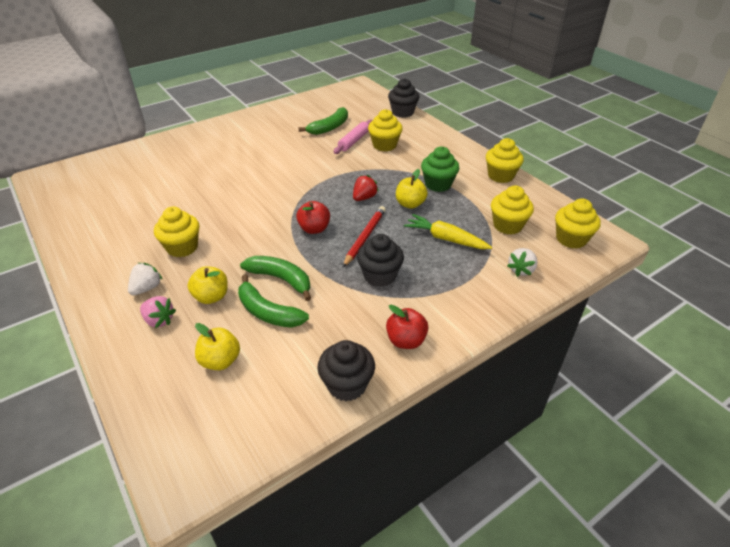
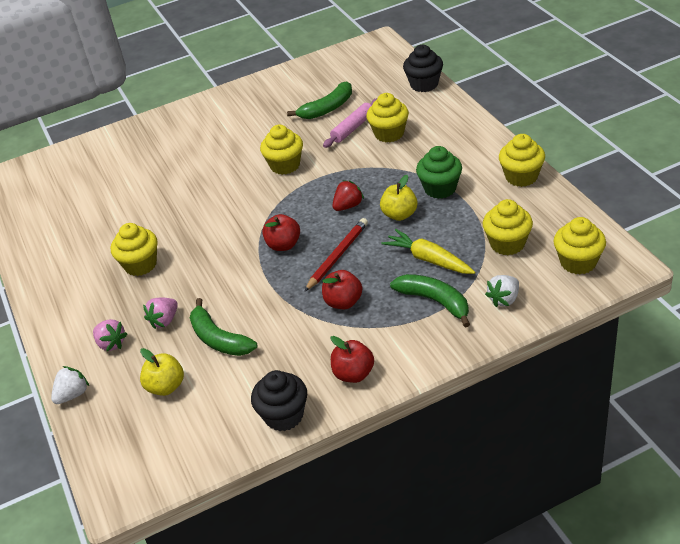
camera: 15 degrees right, 0 degrees up
white strawberry [128,263,163,295] -> white strawberry moved to [51,366,89,404]
yellow apple [188,266,228,304] -> pink strawberry [143,298,178,329]
green banana [240,256,311,301] -> green banana moved to [390,274,470,327]
black cupcake [357,234,404,287] -> red apple [322,270,363,309]
none -> yellow cupcake [260,125,303,175]

